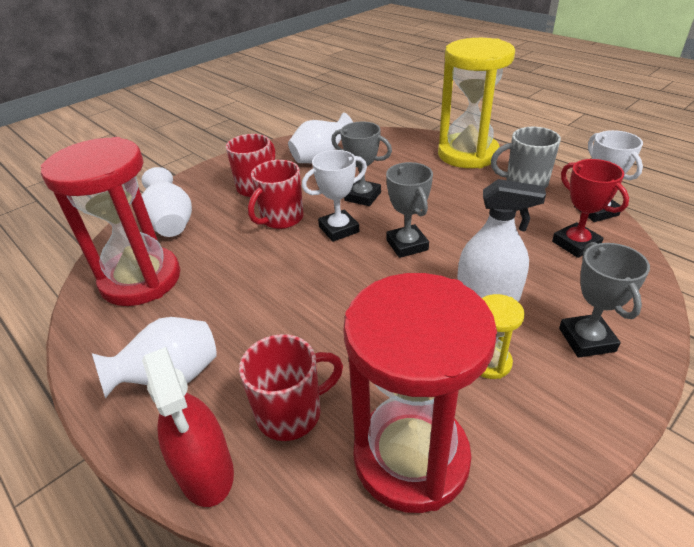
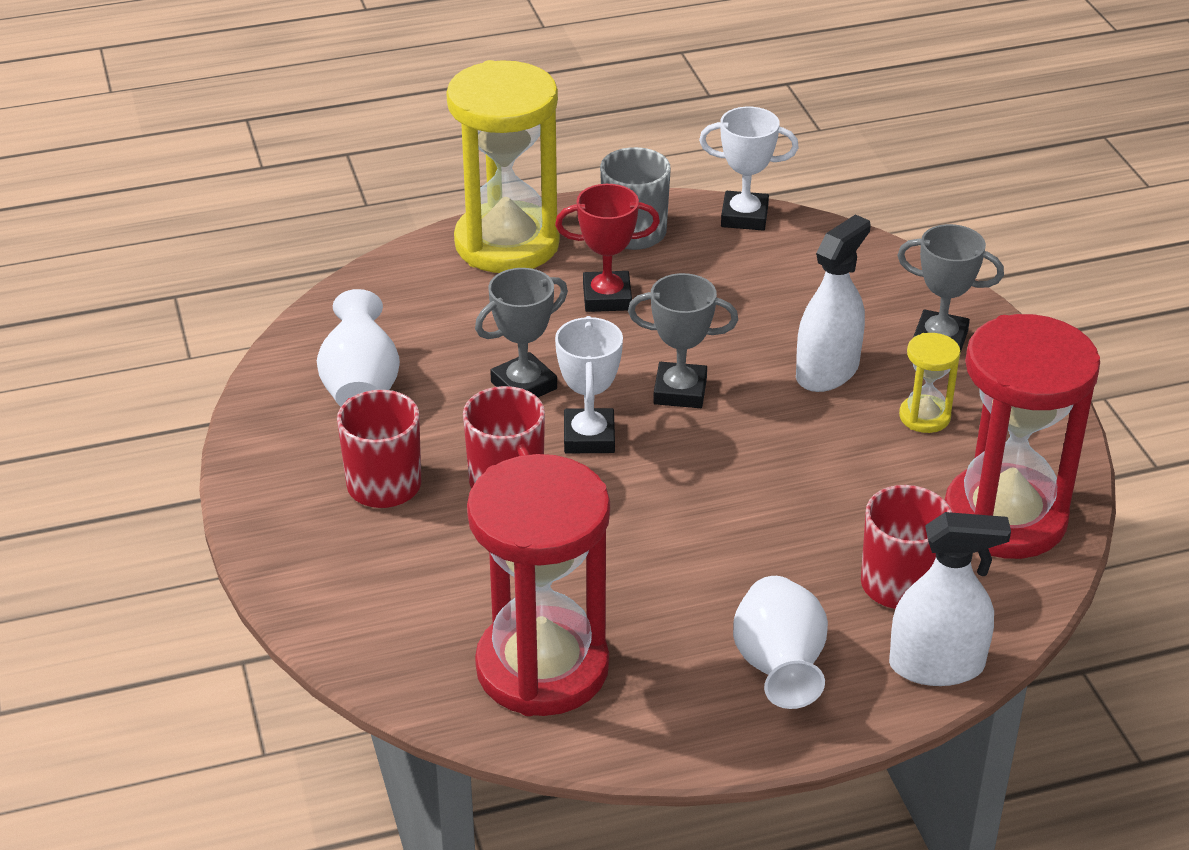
camera: 65 degrees left, 0 degrees up
white vase [141,167,192,237] -> none
red spray bottle [142,347,234,507] -> white spray bottle [889,512,1011,686]
red trophy [552,159,629,258] -> red trophy moved to [555,184,660,312]

